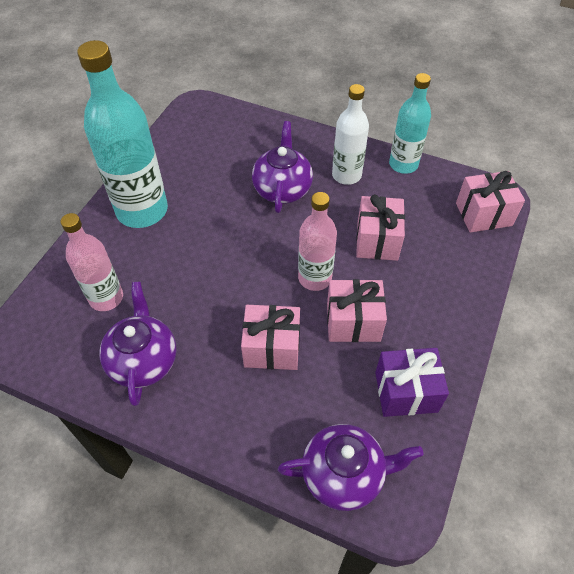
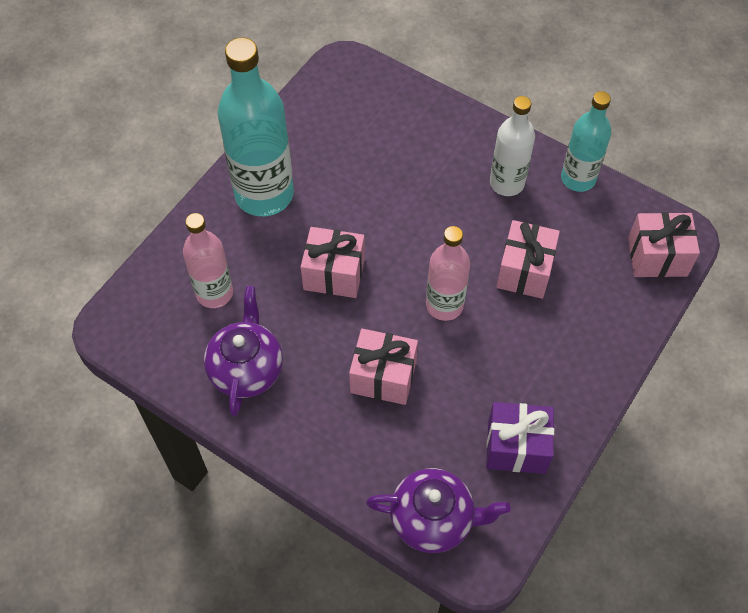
camera: 10 degrees right, 5 degrees up
purple teapot [252,121,313,213] -> none
pink gift [327,279,387,342] -> pink gift moved to [301,227,365,298]

